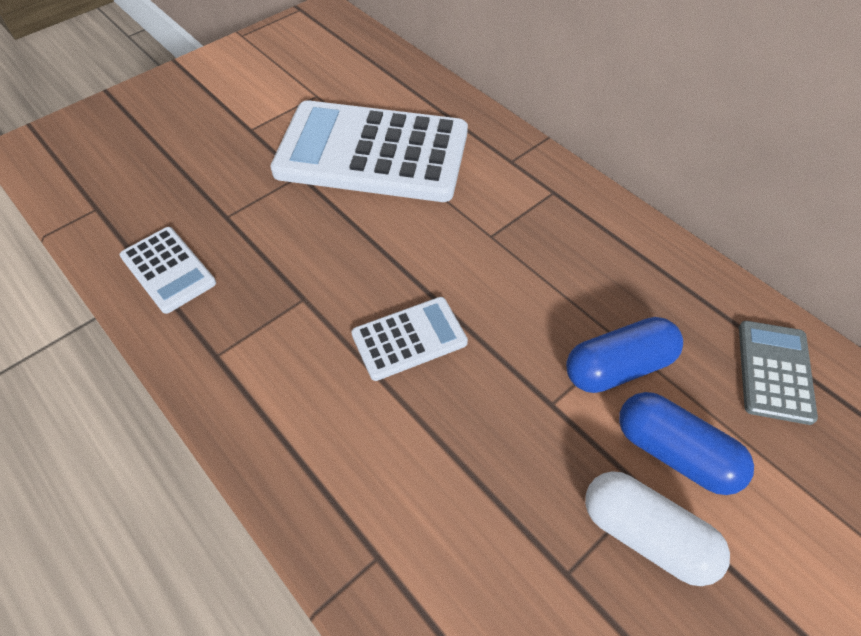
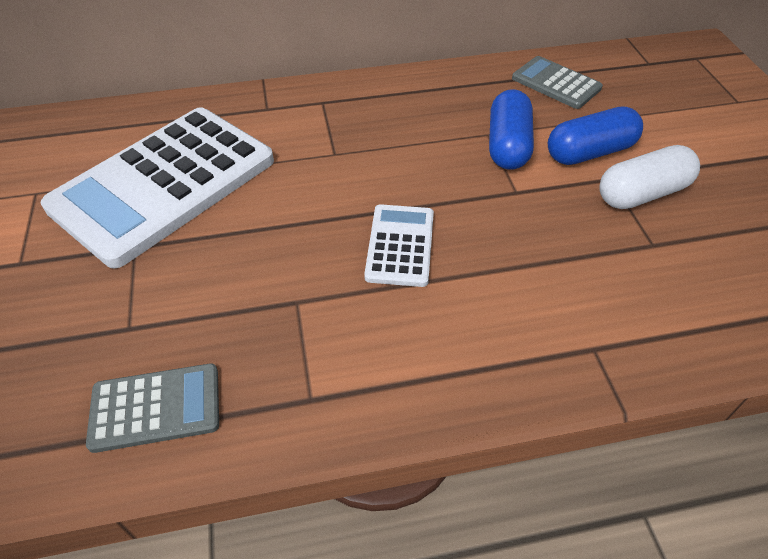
camera: 60 degrees left, 5 degrees down
white calculator [120,227,216,314] -> grey calculator [86,363,219,453]

